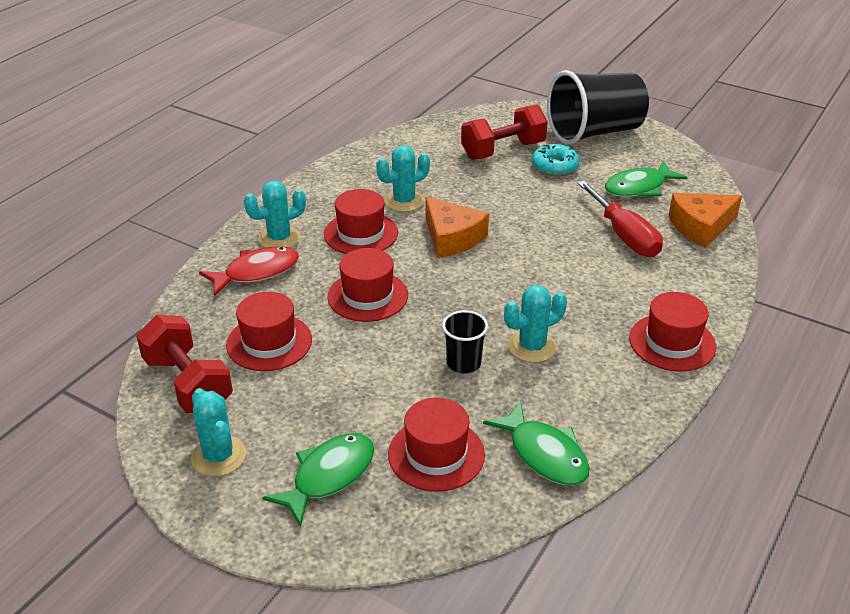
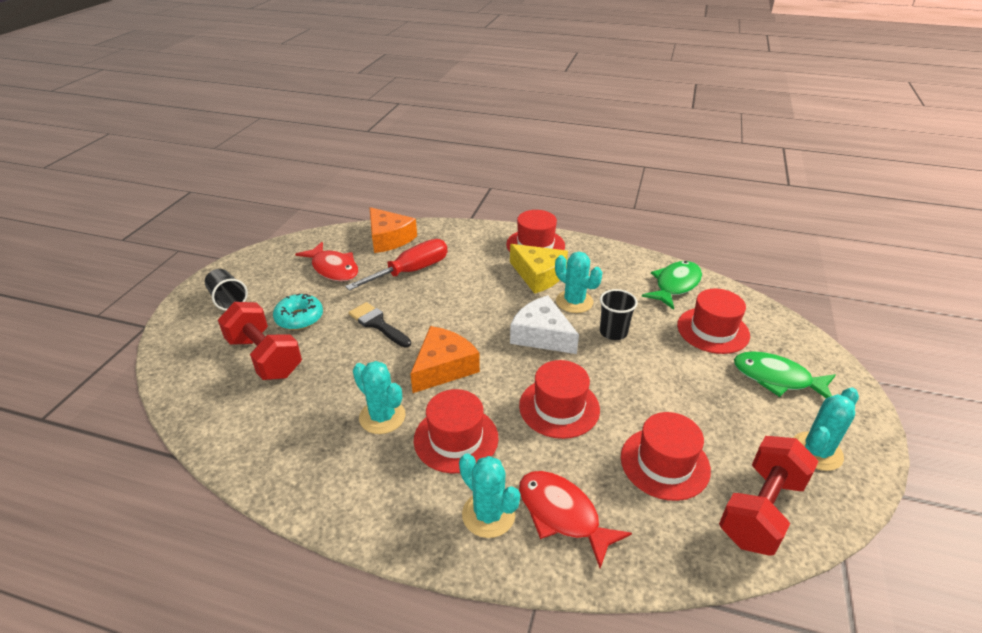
camera: 105 degrees left, 0 degrees up
black cup [547,70,649,145] -> black cup [205,269,248,311], size x0.46
green fish [605,161,687,197] -> red fish [295,242,358,282]
none -> black brush [349,302,411,348]
none -> yellow cheese [510,244,568,294]
none -> white cheese [510,295,579,354]

